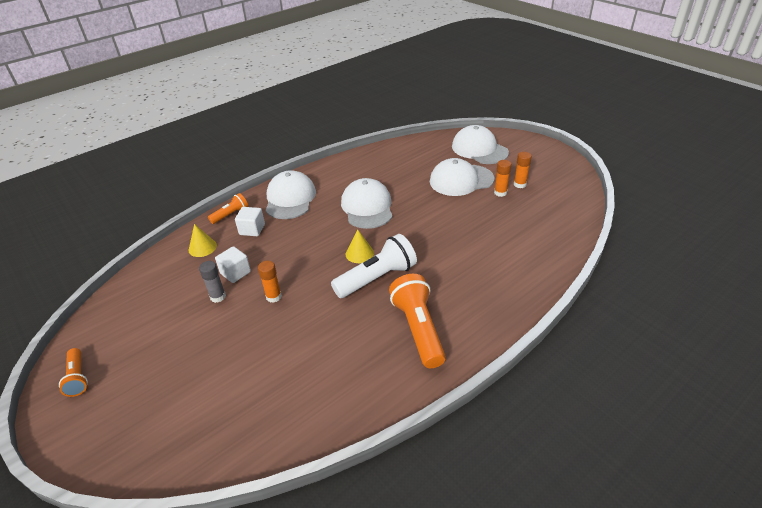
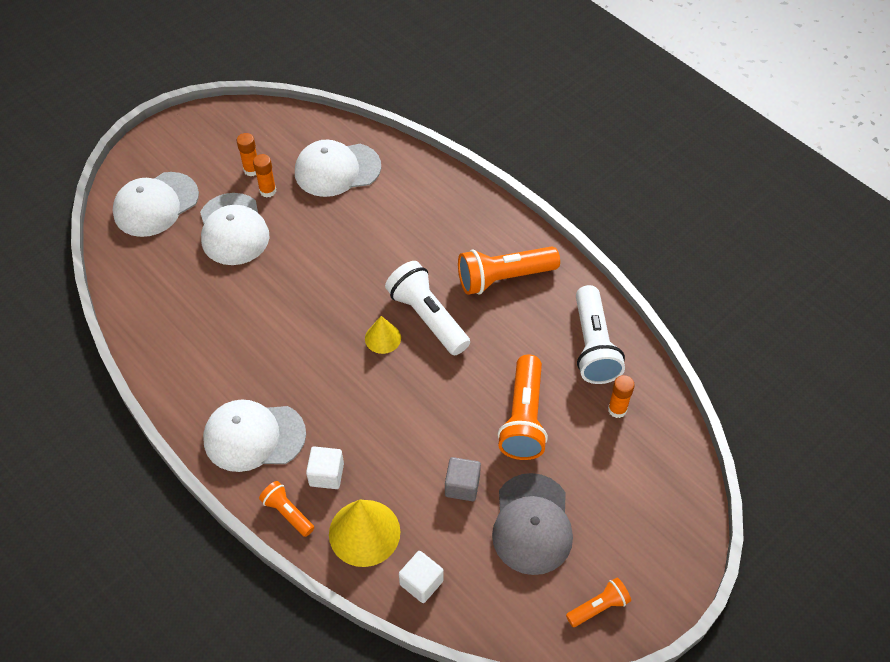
camera: 95 degrees left, 15 degrees up
yellow cone [189,224,217,257] -> yellow cone [329,500,400,567], size x1.76
grey glue stick [199,261,226,303] -> grey cube [445,457,481,501]
white cube [215,246,251,283] -> white cube moved to [399,551,444,603]
orange glue stick [258,261,282,303] -> orange glue stick moved to [608,375,635,418]
white cap [341,178,393,229] -> white cap moved to [295,139,381,197]
none -> grey cap [492,473,573,575]
none -> orange flashlight [498,354,548,460]
none -> white flashlight [576,285,625,384]

